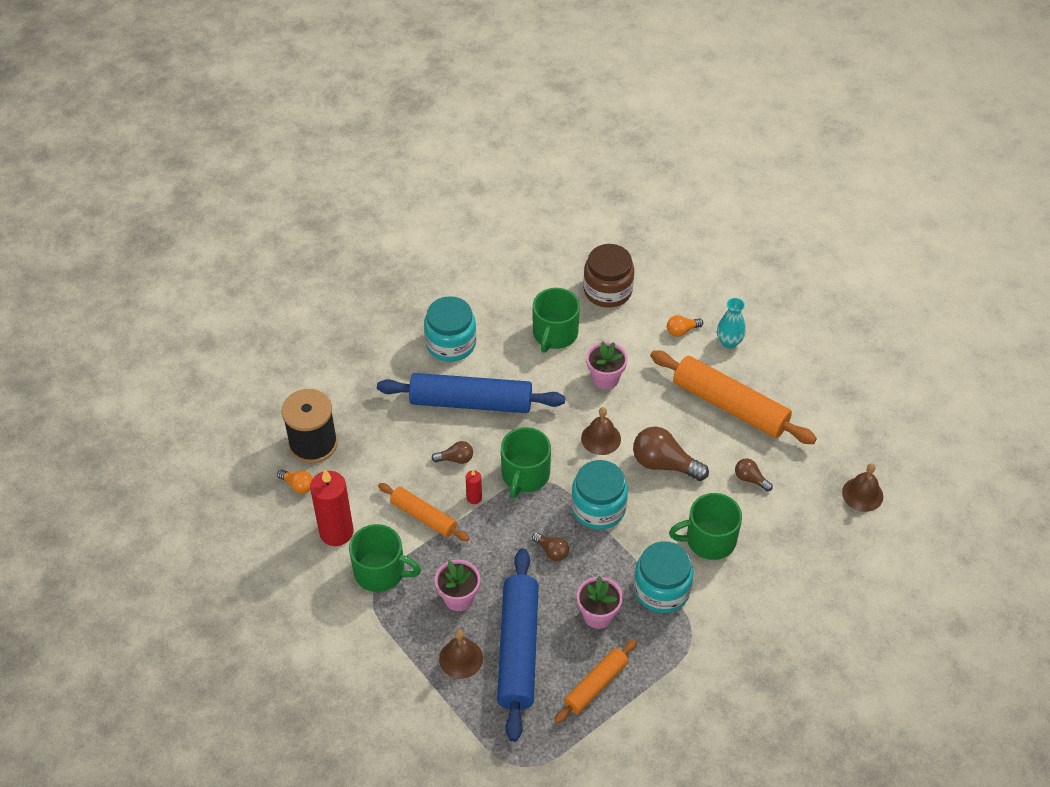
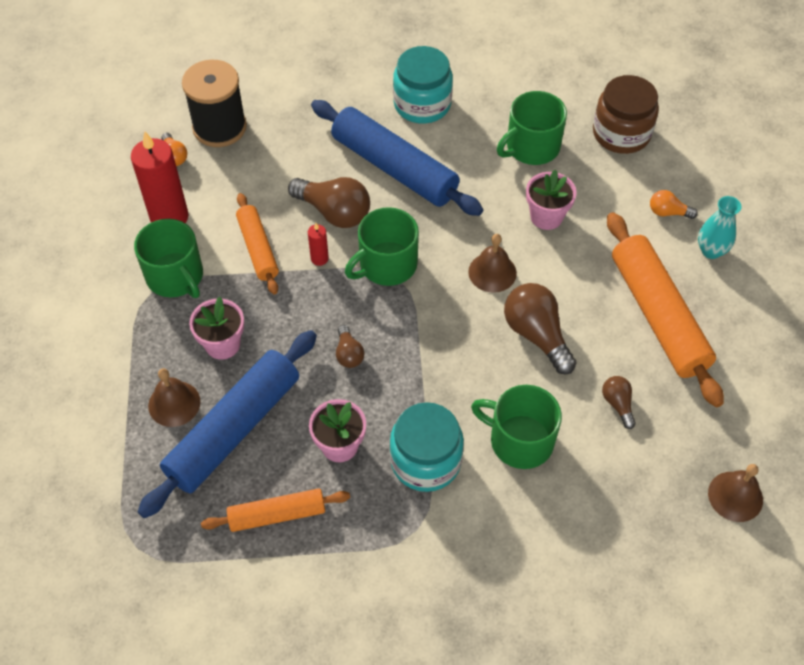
camera: 35 degrees right, 5 degrees up
brown light bulb [431,441,473,464] -> brown light bulb [288,177,370,228], size x1.89
turquoise jar [571,460,628,530] -> none

